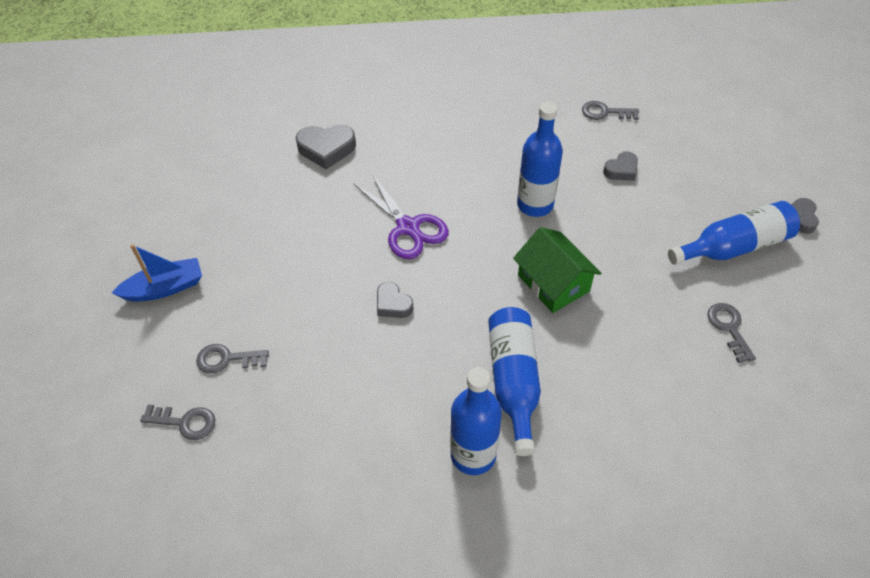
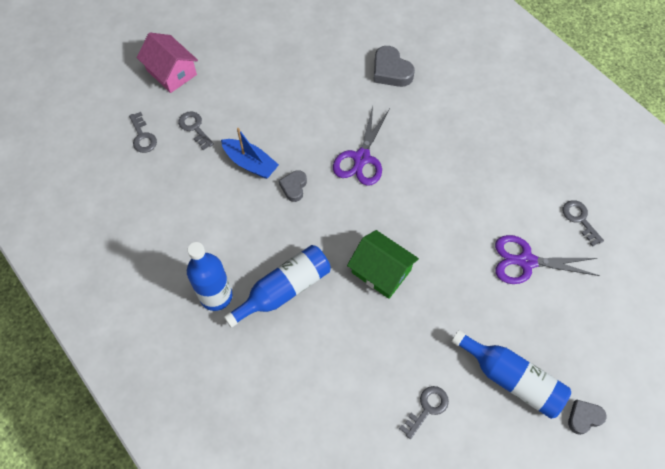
camera: 55 degrees right, 10 degrees up
blue boat [112,244,202,302] -> blue boat moved to [221,128,279,179]
green house [513,227,601,313] -> green house turned 75 degrees counterclockwise [347,230,419,299]
blue bottle [517,102,563,217] -> none
grey heart [603,151,638,181] -> purple scissors [495,235,600,284]
none -> pink house [137,33,198,93]

